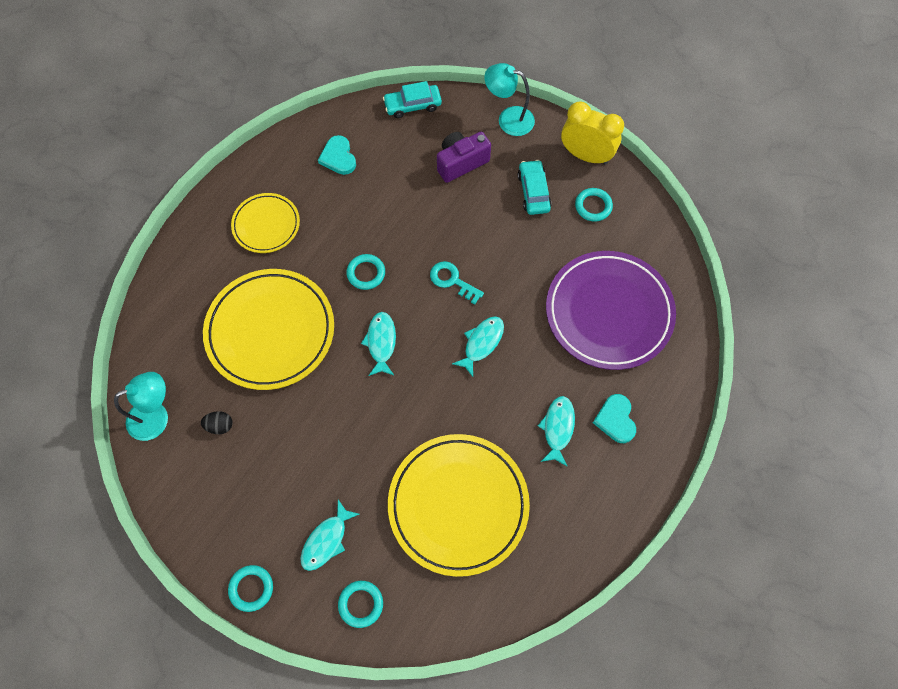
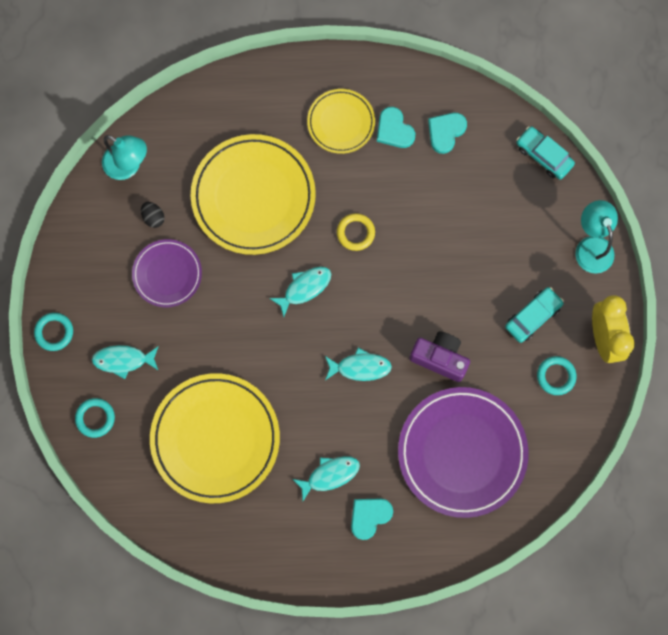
camera: 55 degrees right, 10 degrees up
turquoise ring [346,254,385,290] -> yellow ring [337,213,375,251]
turquoise key [430,261,484,304] -> none
purple camera [437,132,491,183] -> purple camera moved to [409,332,470,382]
none -> purple plate [132,239,202,307]
none -> turquoise heart [377,107,415,148]

